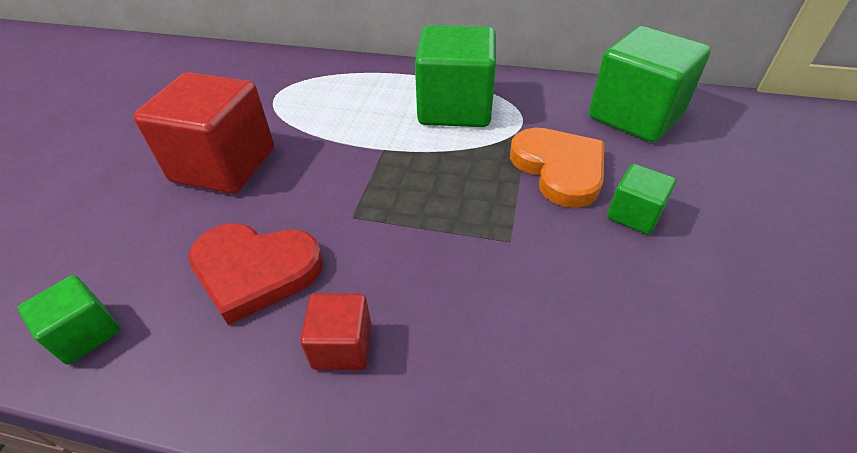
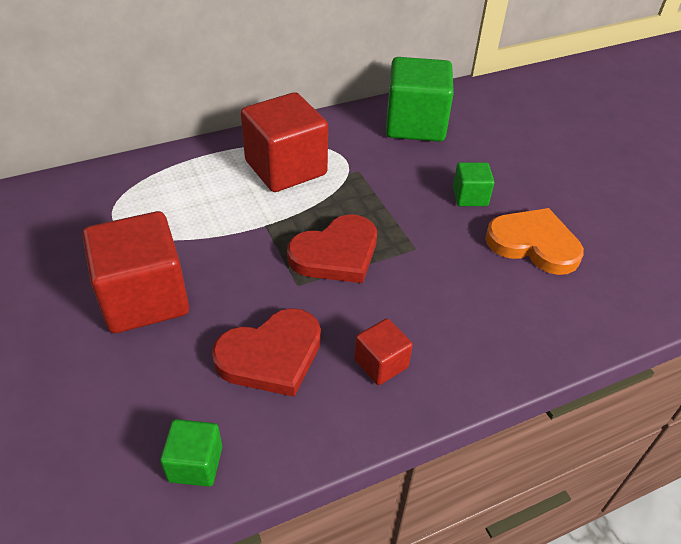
camera: 40 degrees left, 0 degrees up
green cube [415,25,496,127] -> red cube [241,92,328,192]
orange heart [510,128,604,208] -> orange heart moved to [485,208,584,275]
none -> red heart [287,214,377,283]

